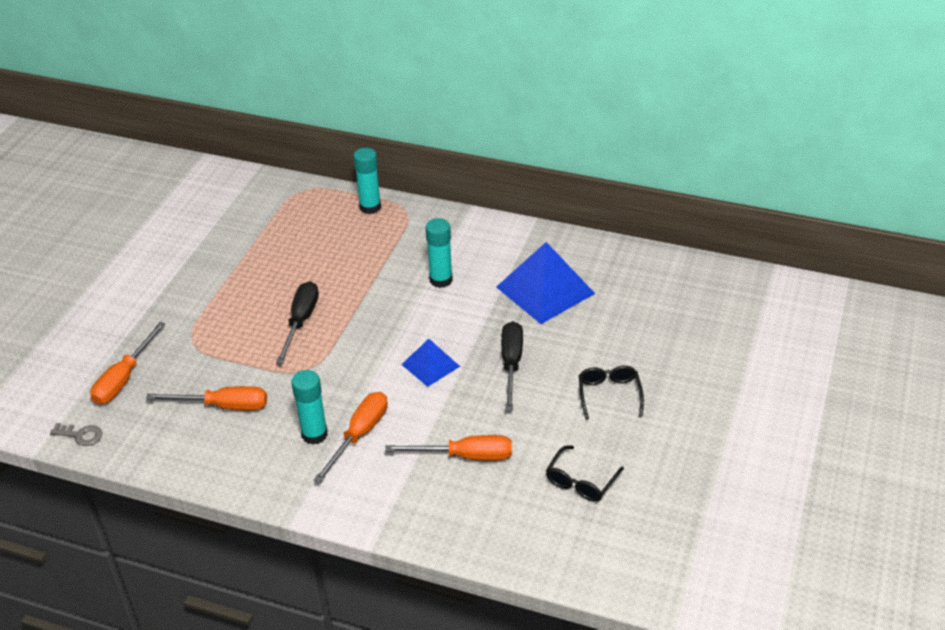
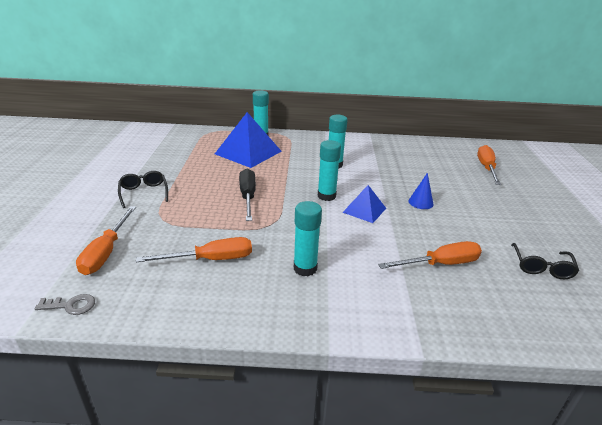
camera: 20 degrees left, 10 degrees down
orange screwdriver [314,392,388,483] -> orange screwdriver moved to [477,145,501,185]
blue pyramid [496,242,595,324] -> blue pyramid moved to [215,112,282,168]
black screwdriver [501,321,523,411] -> blue cone [409,173,434,209]
black glasses [579,366,644,420] -> black glasses moved to [118,171,168,208]
none -> turquoise glue stick [318,140,341,201]

